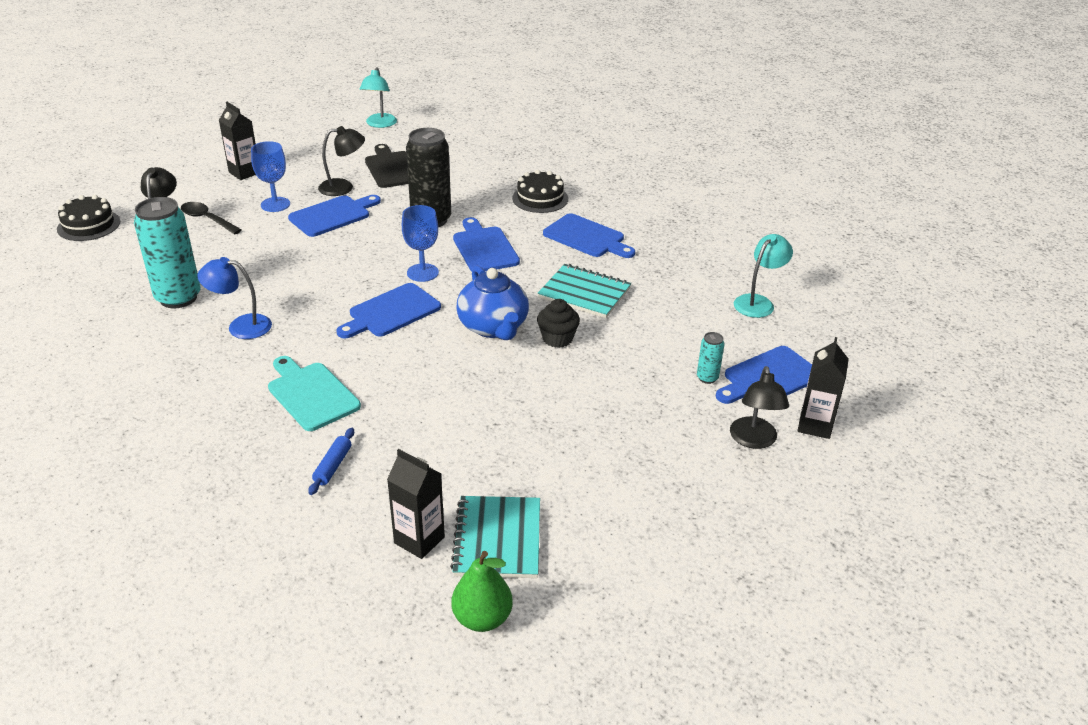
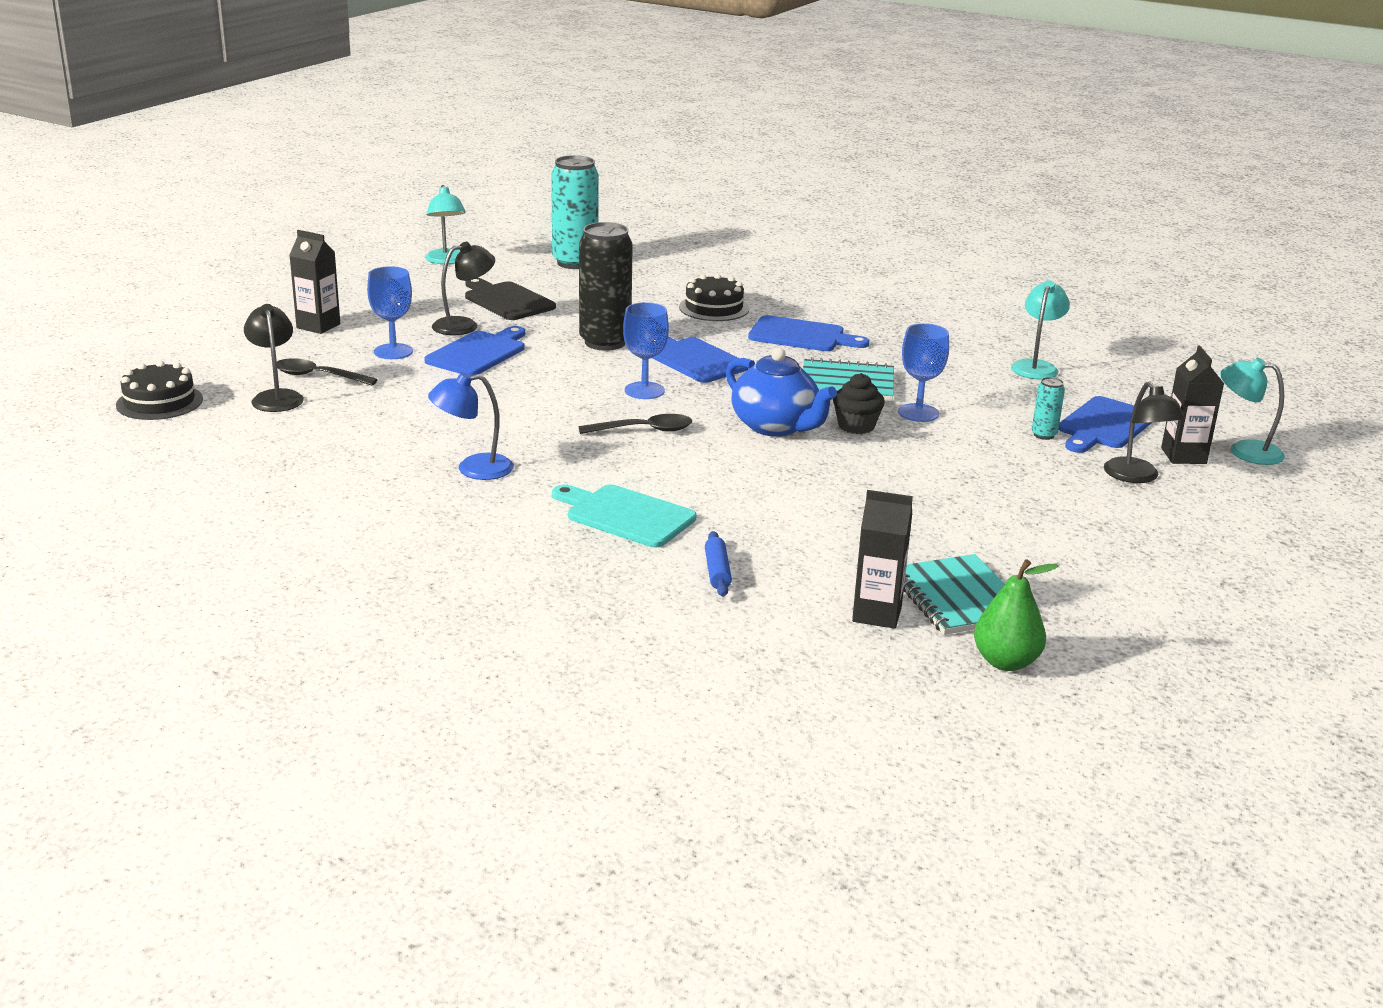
camera: 20 degrees left, 10 degrees down
turquoise can [134,197,201,308] -> turquoise can moved to [551,155,599,269]
blue cutting board [337,283,441,339] -> black spoon [578,414,692,434]
none -> blue goblet [898,323,949,422]
none -> turquoise lamp [1220,358,1285,465]

